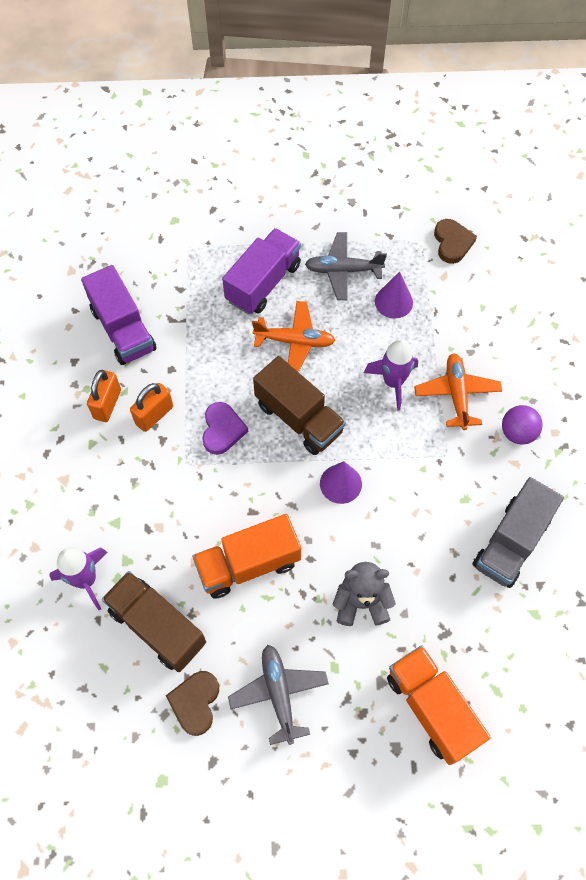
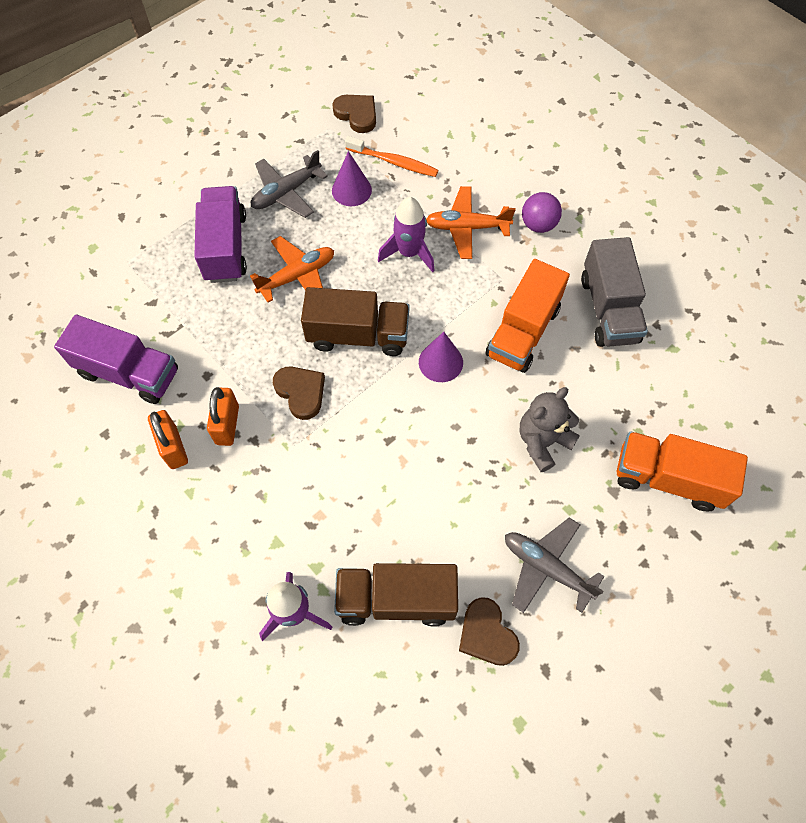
camera: 40 degrees left, 0 degrees up
orange truck [192,514,301,598] -> orange truck moved to [486,259,570,373]
purple heart [202,402,248,455] -> brown heart [273,366,325,420]
orange plane [414,353,502,430] -> orange plane turned 45 degrees counterclockwise [426,186,516,259]
none -> orange toothbrush [345,136,438,177]

